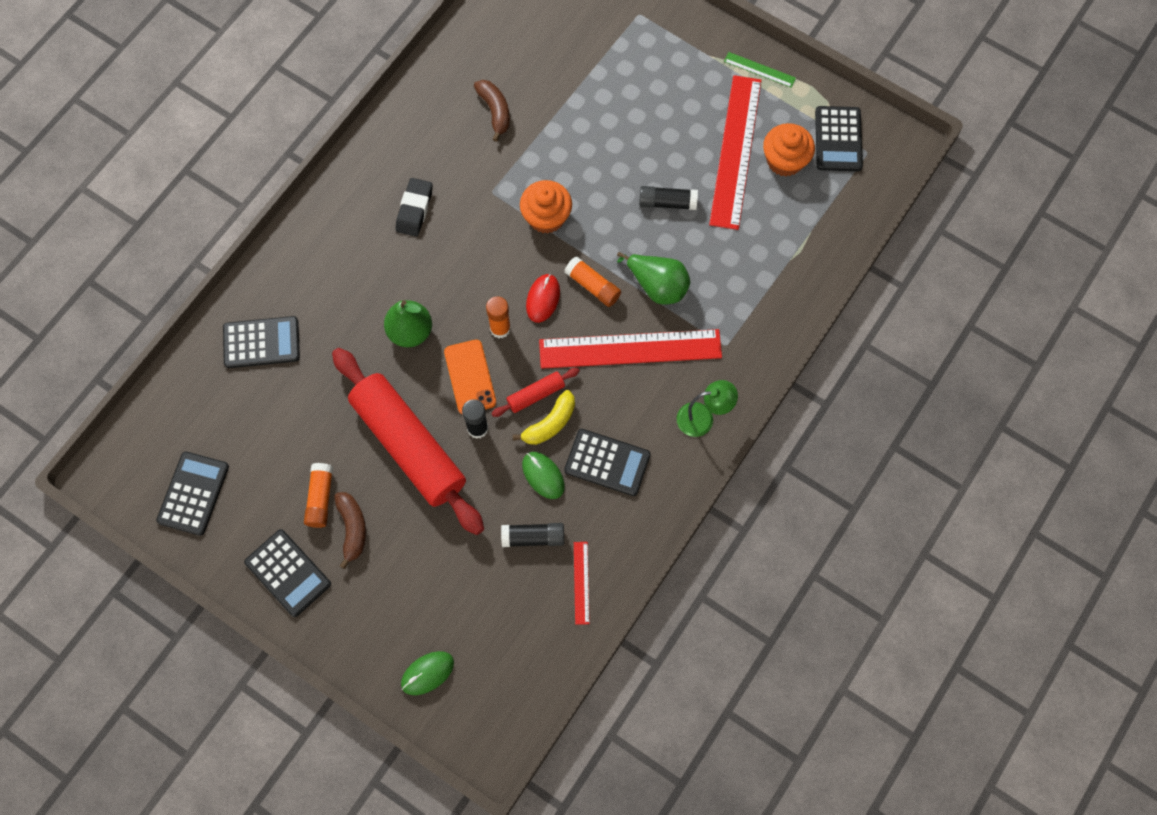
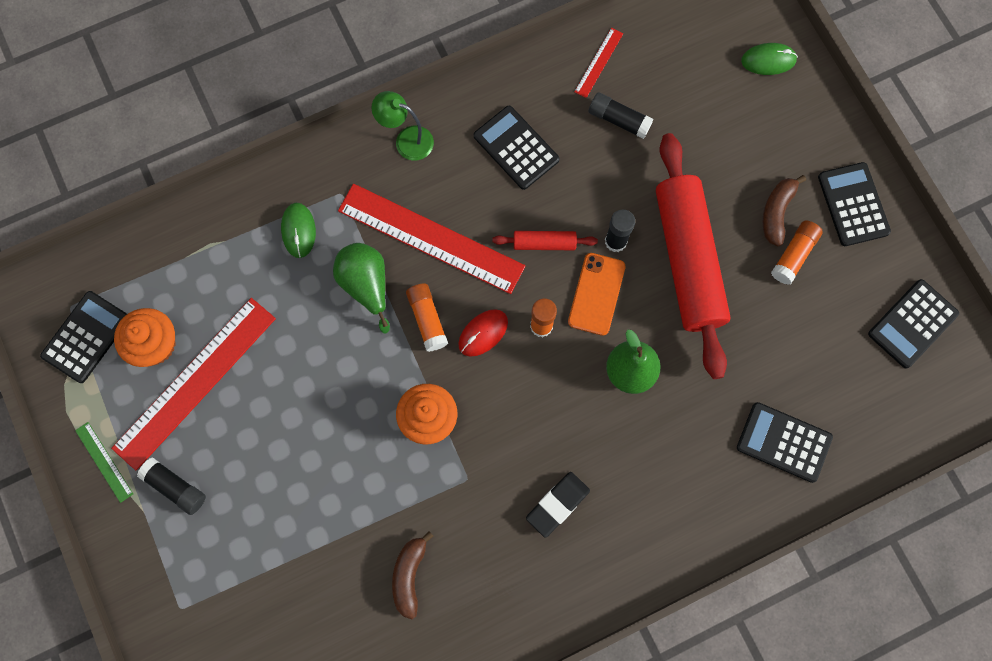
camera: 150 degrees left, 5 degrees up
yellow banana [513,390,575,445] -> none
green mouse [522,452,565,499] -> green mouse moved to [281,203,316,258]
black glue stick [639,186,698,210] -> black glue stick moved to [137,457,206,515]

